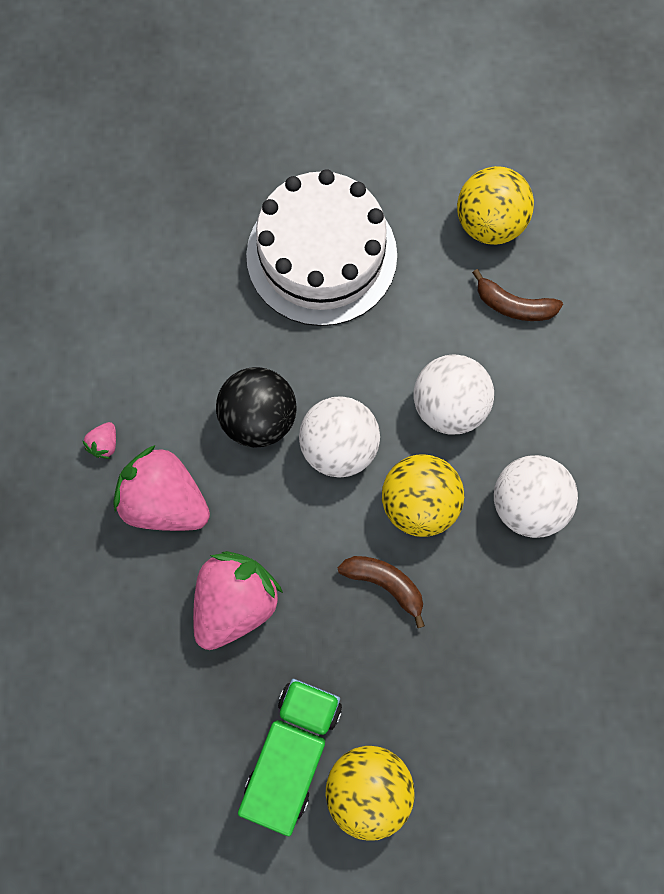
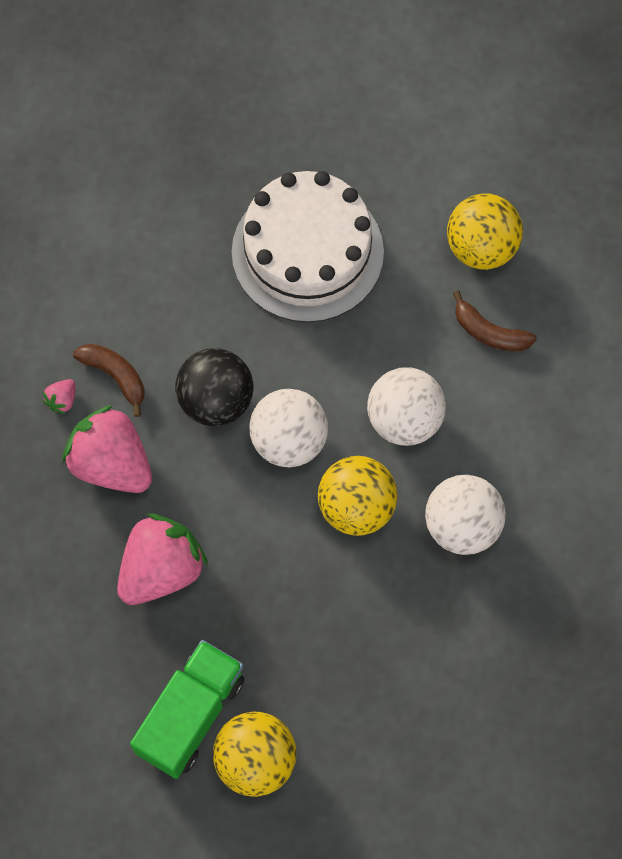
camera: 10 degrees right, 5 degrees down
brown banana [338,556,425,628] -> brown banana moved to [73,344,145,417]

